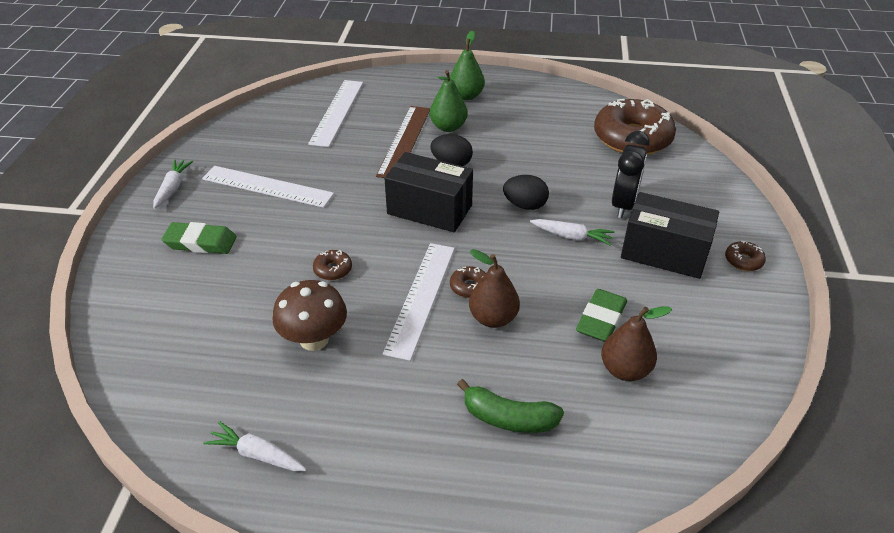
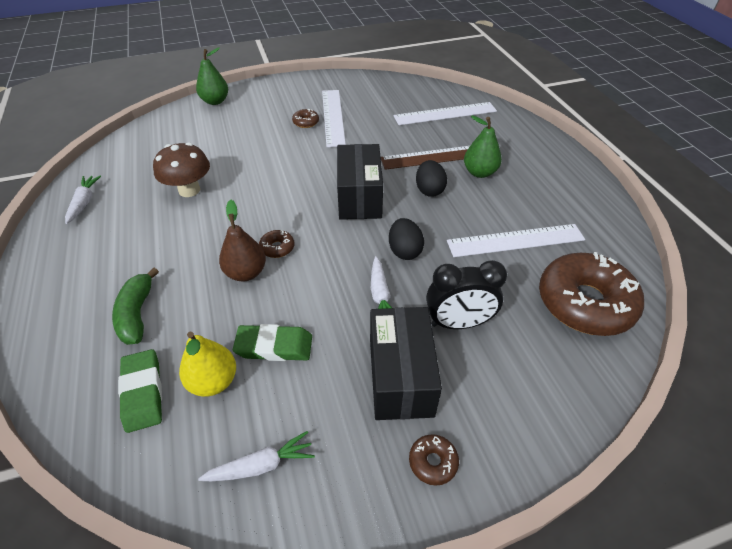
camera: 65 degrees right, 5 degrees up
white carrot [153,160,193,209] -> white carrot moved to [198,431,315,481]
green eraser [162,222,237,254] -> green eraser moved to [118,349,162,433]
brown donut [313,250,352,280] -> brown donut moved to [292,108,319,128]
white ruler [383,243,455,361] -> white ruler moved to [447,224,585,257]
green pear [450,30,485,100] -> green pear moved to [196,47,228,105]
brown pear [601,306,672,381] -> yellow pear [179,332,236,397]

